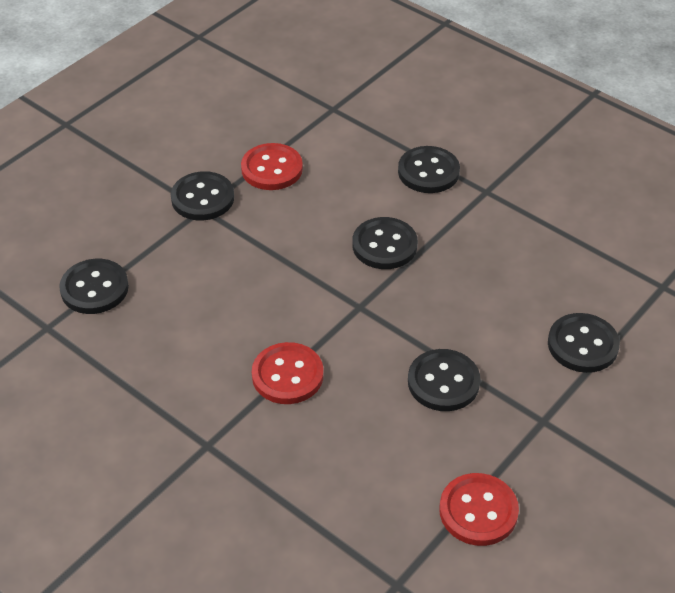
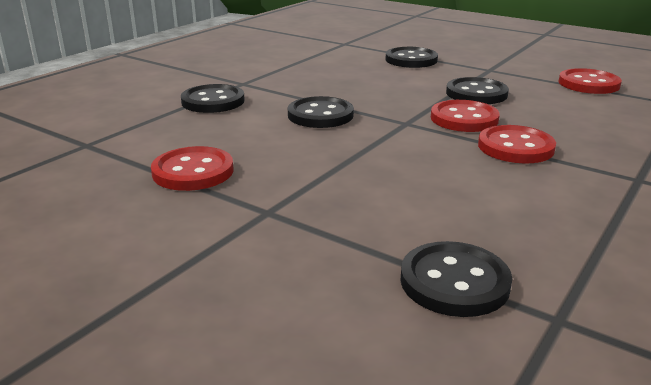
camera: 95 degrees left, 20 degrees down
black button [171,171,234,220] -> none
none -> red button [431,100,500,132]

